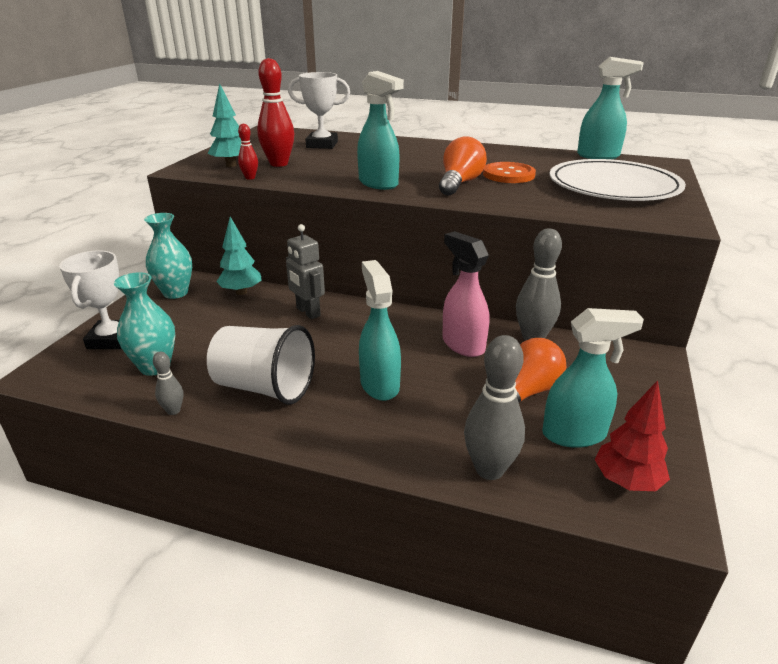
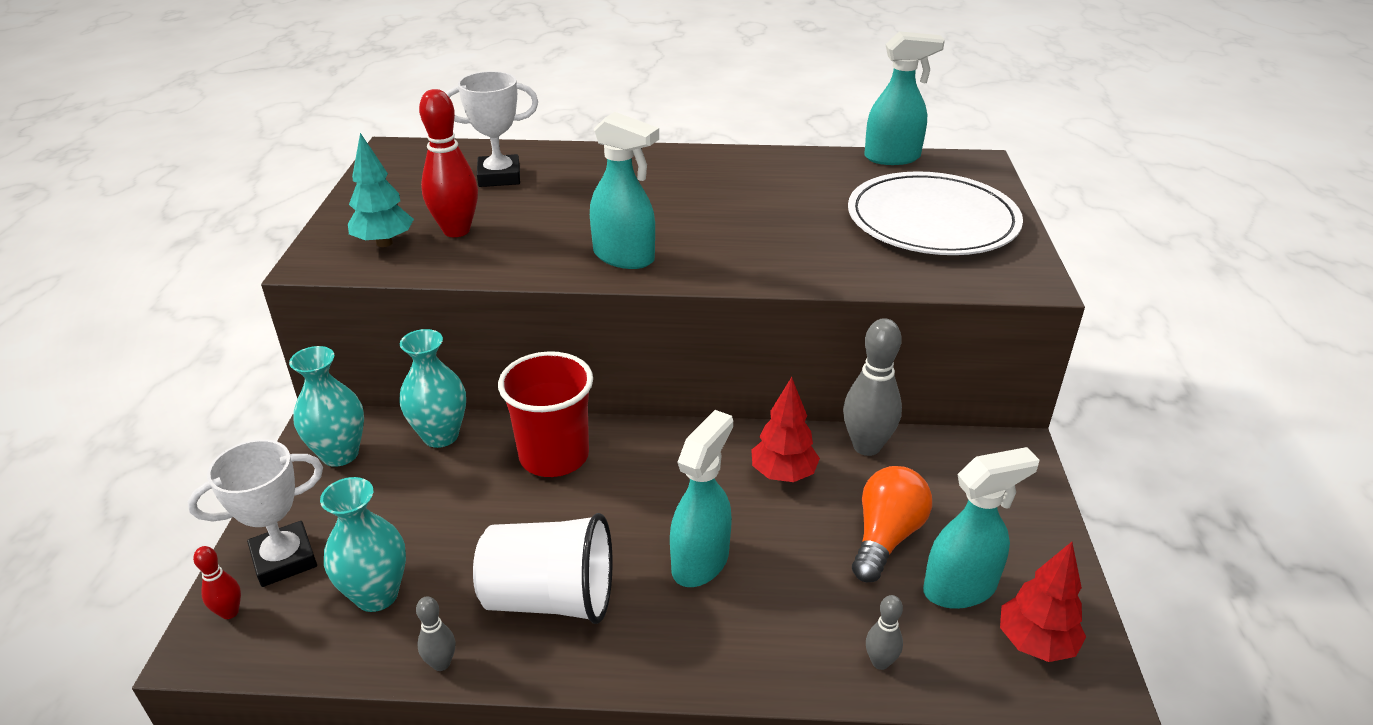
camera: 15 degrees left, 5 degrees up
white trophy [59,250,122,349] -> white trophy turned 75 degrees clockwise [188,439,323,587]
turquoise tree [217,217,262,295] -> turquoise vase [399,329,466,448]
red bowling pin [238,124,258,180] -> red bowling pin moved to [193,546,241,619]
grey robot [286,224,325,319] -> red cup [498,351,593,477]
turquoise spray bottle [359,260,401,401] -> turquoise spray bottle turned 60 degrees clockwise [670,410,733,587]
orange light bulb [439,136,487,195] -> none
pink spray bottle [442,231,489,357] -> red tree [751,377,820,482]
grey bowling pin [464,335,525,480] -> grey bowling pin [866,595,903,670], size x0.51
orange button [483,162,536,183] -> none

